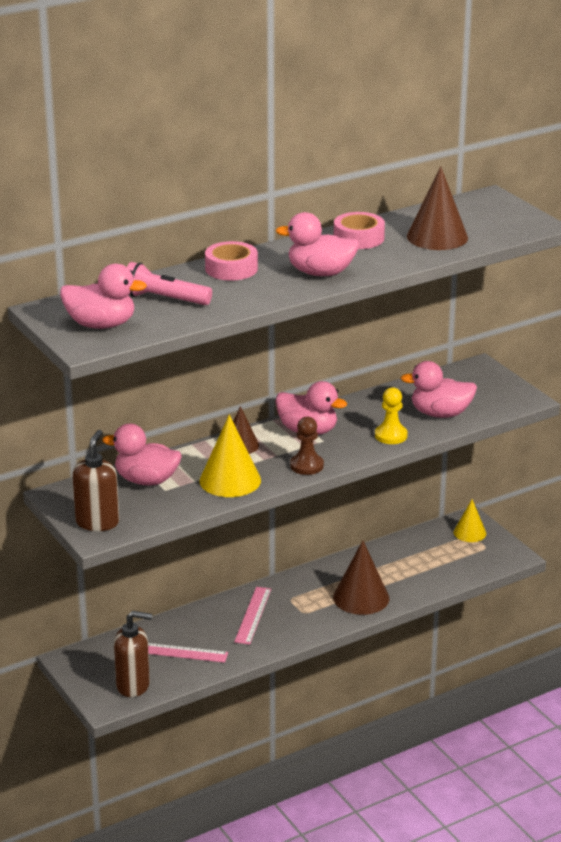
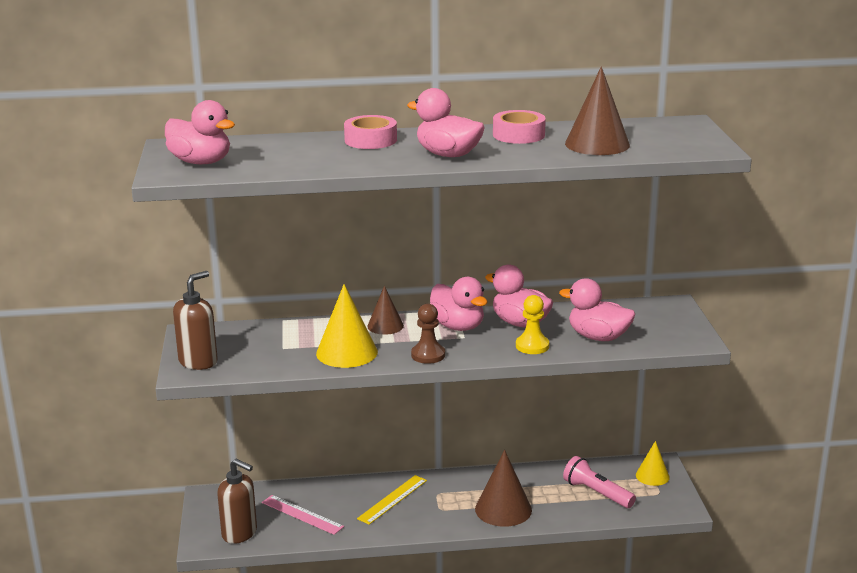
camera: 25 degrees right, 5 degrees down
pink duck [102,424,182,486] -> pink duck moved to [485,265,553,327]
pink flashlight [127,262,212,305] -> pink flashlight moved to [563,456,636,508]
pink ruler [234,587,271,645] -> yellow ruler [357,475,427,525]

